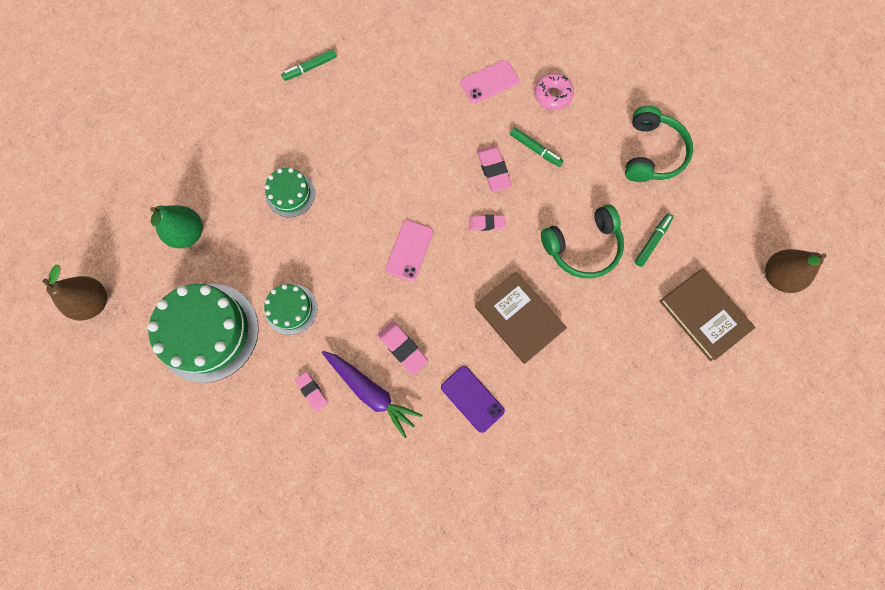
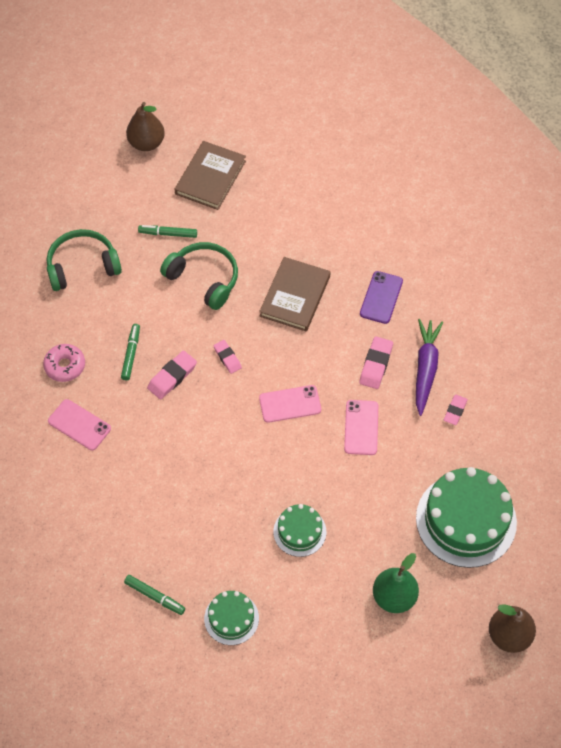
camera: 120 degrees left, 15 degrees down
green cake [264,284,317,335] -> green cake moved to [204,591,259,645]
none -> pink phone [344,400,378,455]

